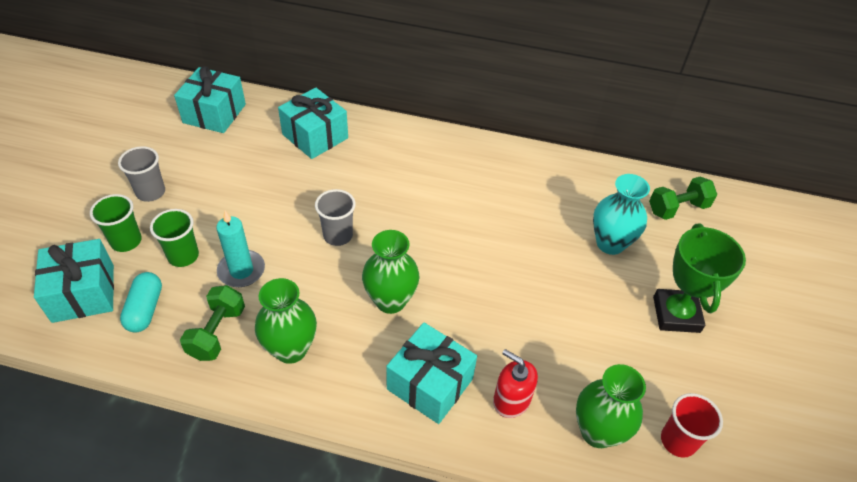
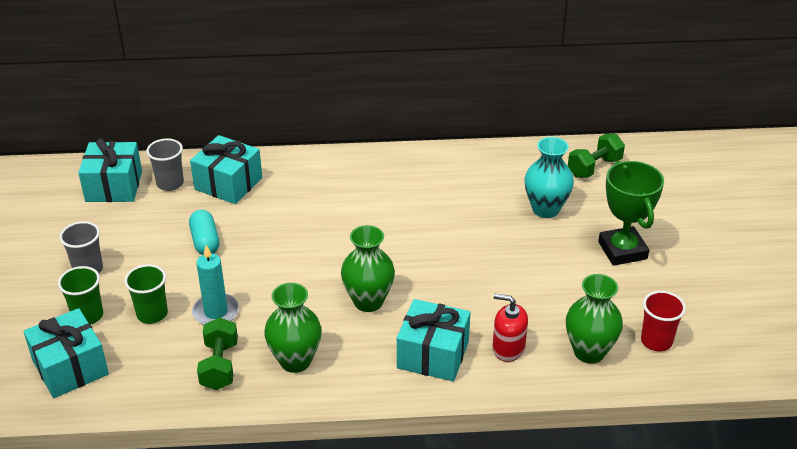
camera: 15 degrees left, 10 degrees down
turquoise capsule [120,272,162,333] -> turquoise capsule moved to [189,210,219,255]
grey cup [315,189,356,246] -> grey cup moved to [146,138,184,191]

